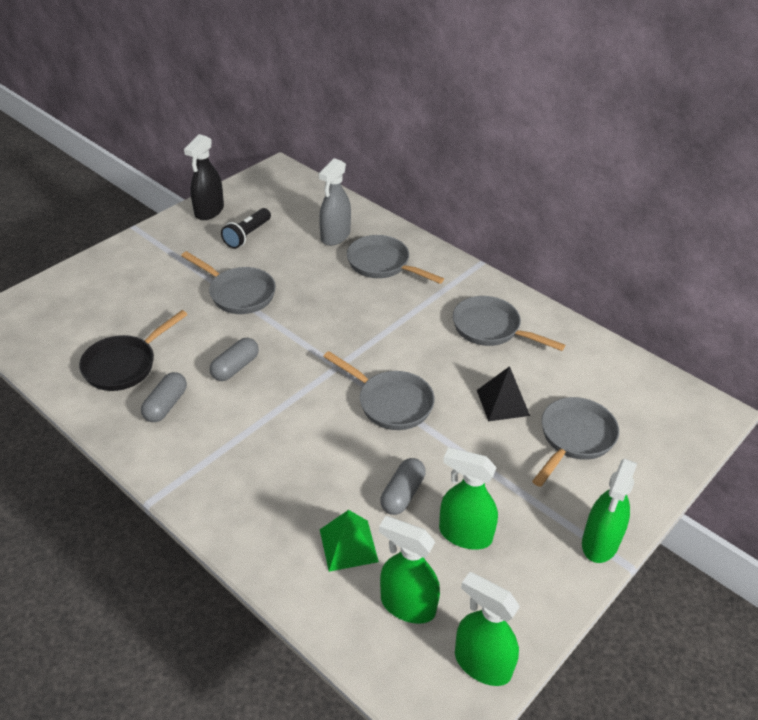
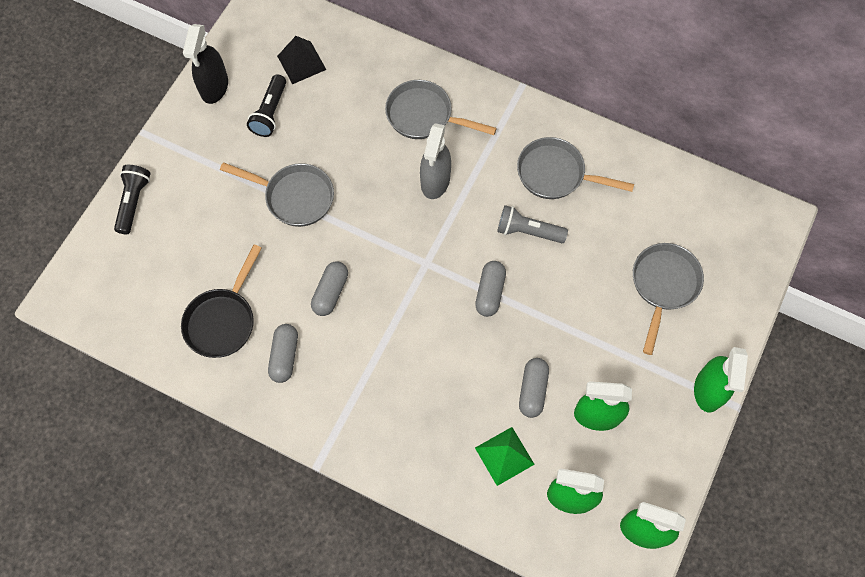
camera: 15 degrees left, 25 degrees up
grey spray bottle [319,158,351,246] -> grey spray bottle moved to [420,123,451,199]
grey pan [323,351,435,430] -> grey capsule [475,261,506,317]
black pyramid [477,366,530,422] -> black pyramid moved to [277,36,326,84]
none -> black flashlight [114,165,150,234]
none -> grey flashlight [497,205,568,243]

